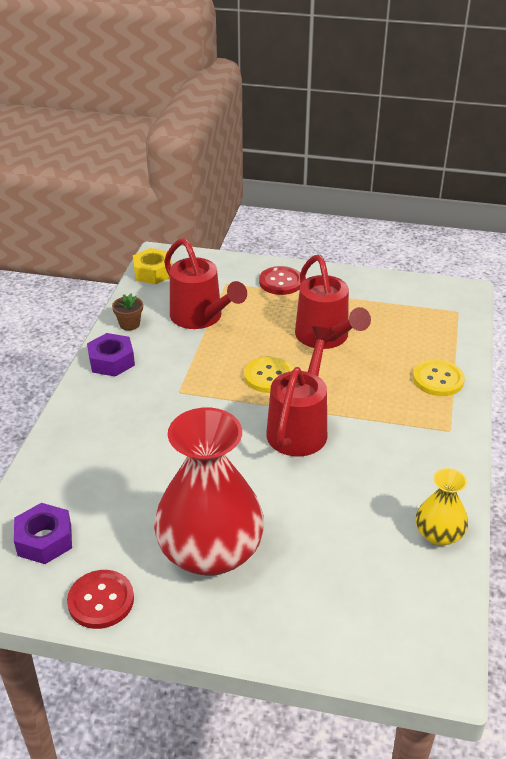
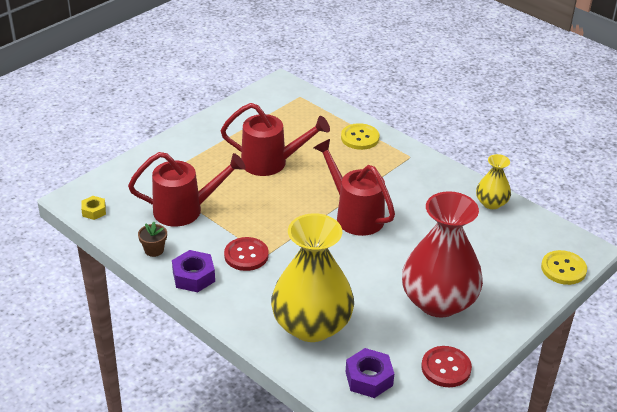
camera: 60 degrees left, 0 degrees up
yellow nut [133,248,172,284] -> yellow nut [81,196,106,220], size x0.63
yellow button [244,356,294,393] -> yellow button moved to [541,250,587,285]
red button [259,266,301,295] -> red button moved to [224,237,269,271]
none -> yellow vase [271,213,354,342]

